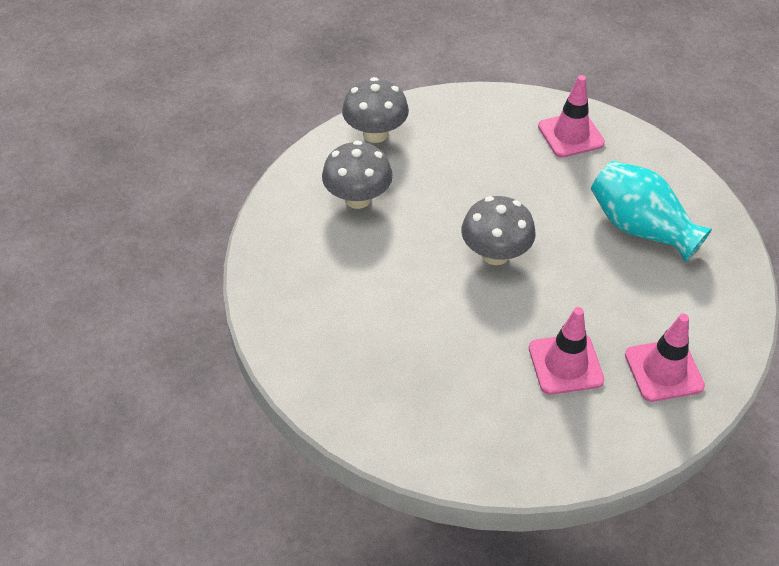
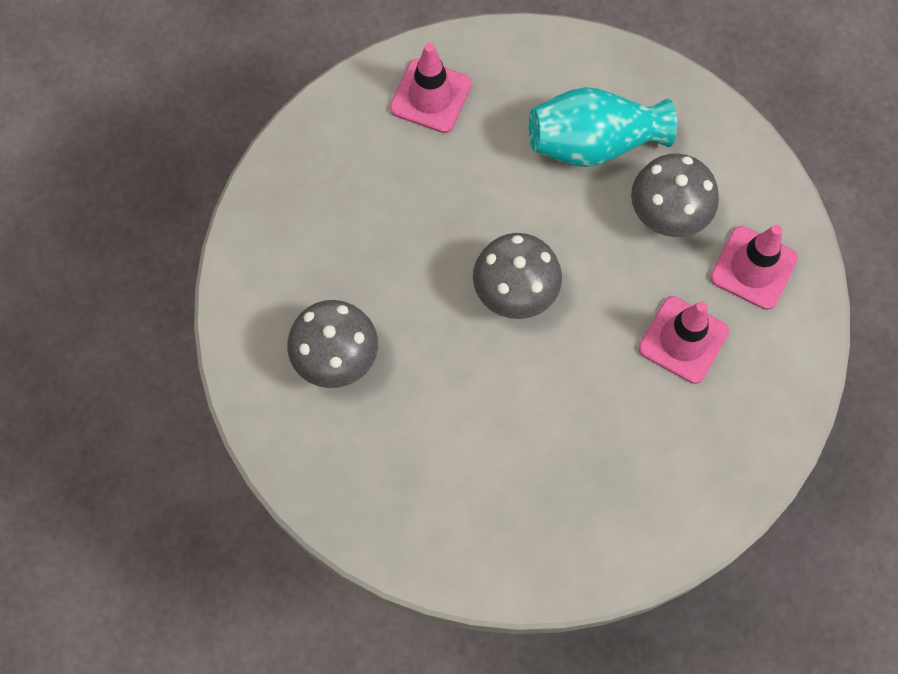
camera: 50 degrees left, 20 degrees up
grey mushroom [342,77,409,143] -> grey mushroom moved to [631,154,719,237]

